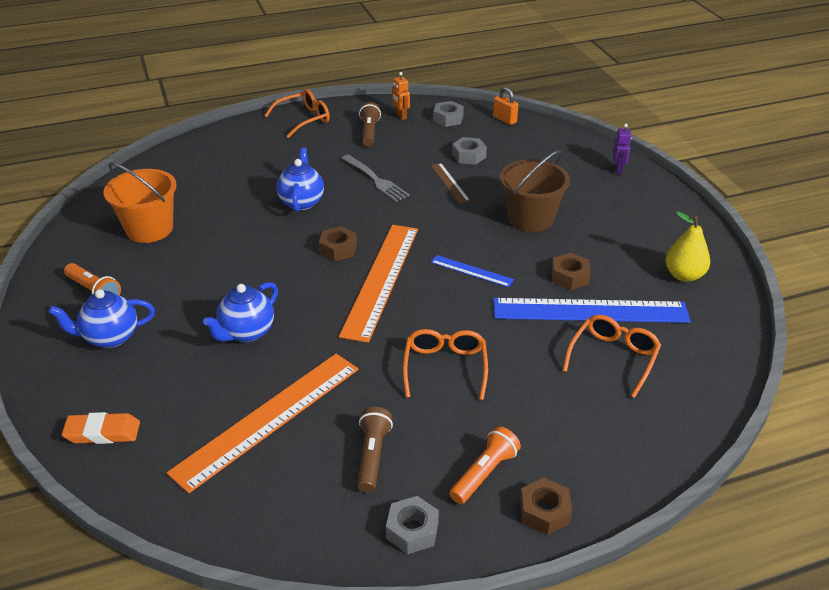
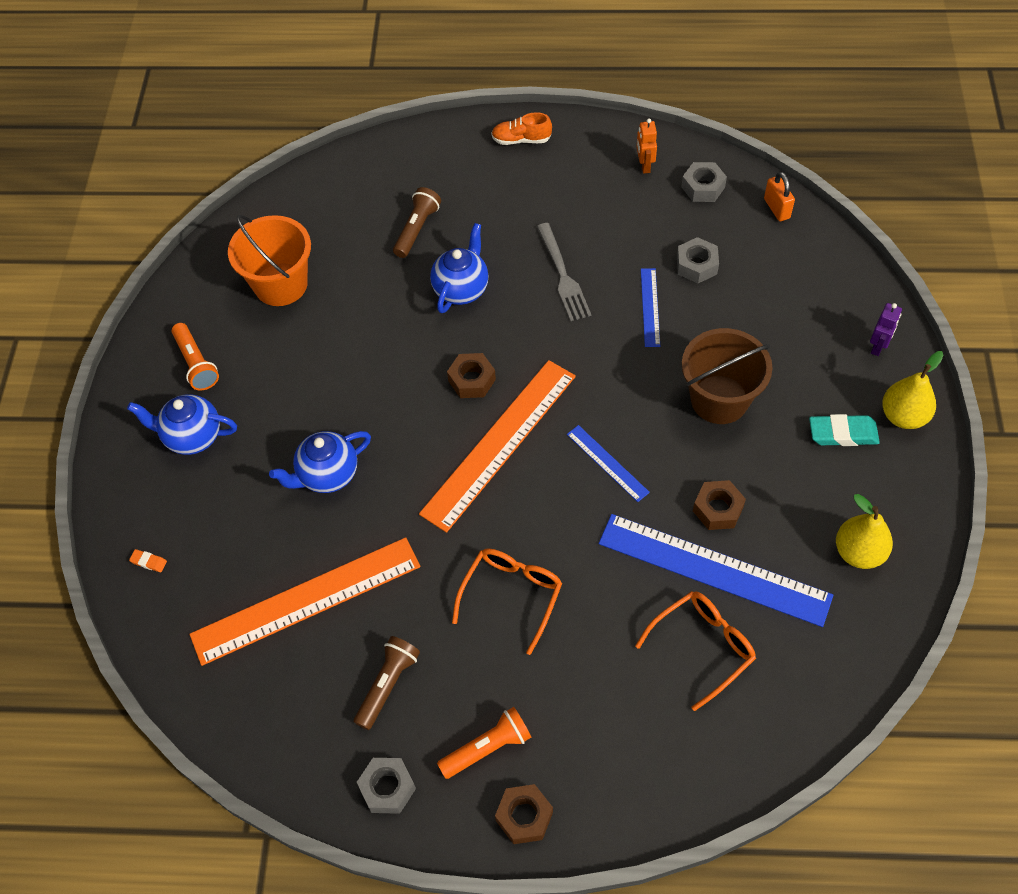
camera: 25 degrees right, 20 degrees up
orange eraser [62,412,140,444] -> orange eraser [129,549,167,572], size x0.48
orange glasses [264,89,330,138] -> orange shoe [491,112,552,145]
brown flashlight [359,102,381,146] -> brown flashlight moved to [393,187,441,258]
brown ruler [431,163,470,204] -> blue ruler [641,268,660,347]
none -> turquoise eraser [809,414,880,446]
none -> yellow pear [882,351,943,429]

